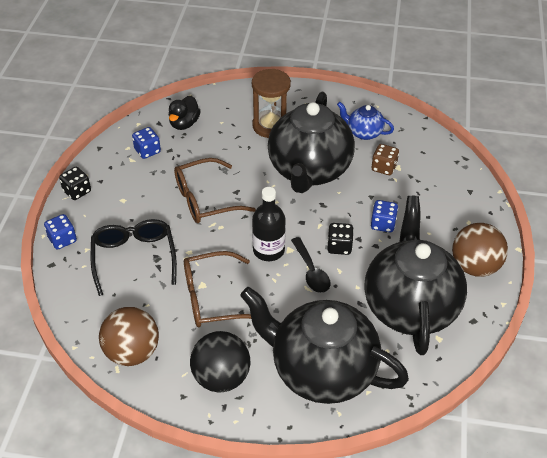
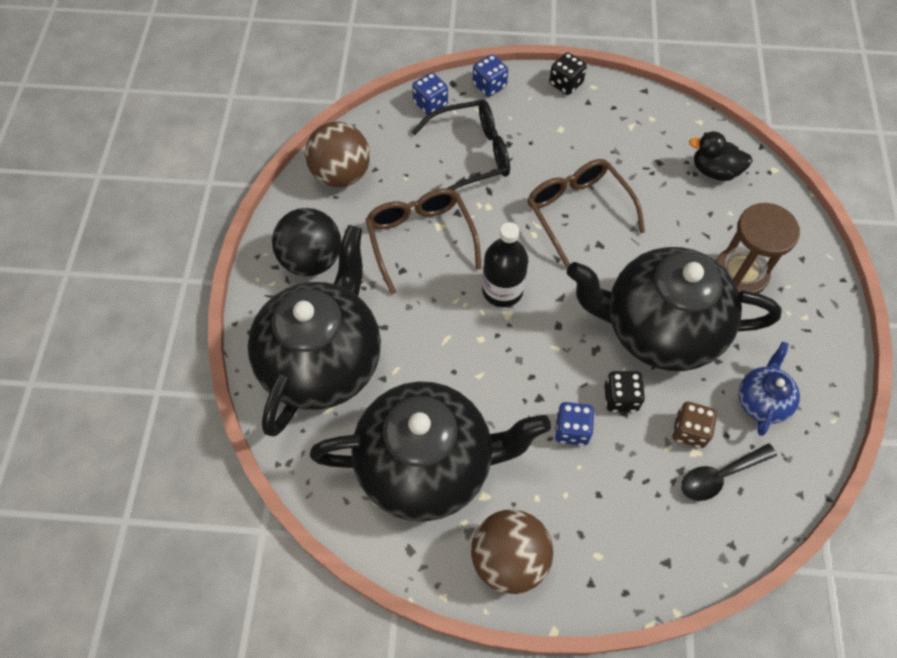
camera: 85 degrees right, 15 degrees up
blue dice [132,127,161,159] -> blue dice moved to [412,72,448,115]
black spoon [291,237,331,293] -> black spoon moved to [681,443,777,501]
black dice [327,223,354,255] -> black dice moved to [604,371,645,412]

